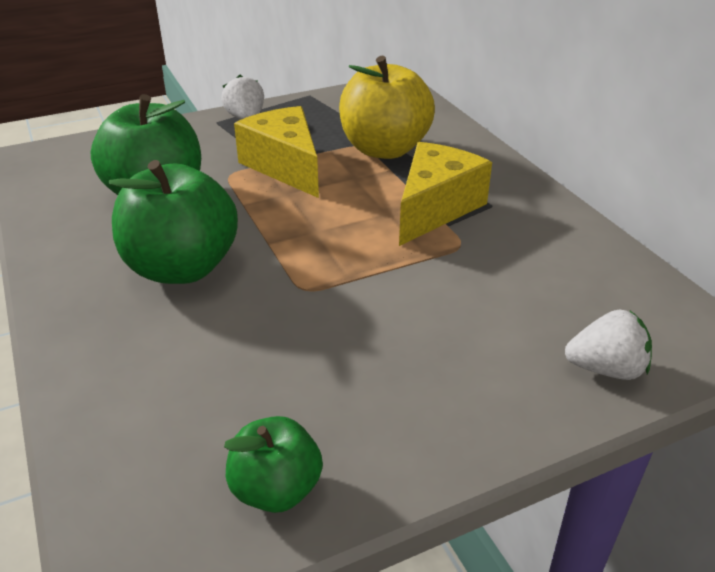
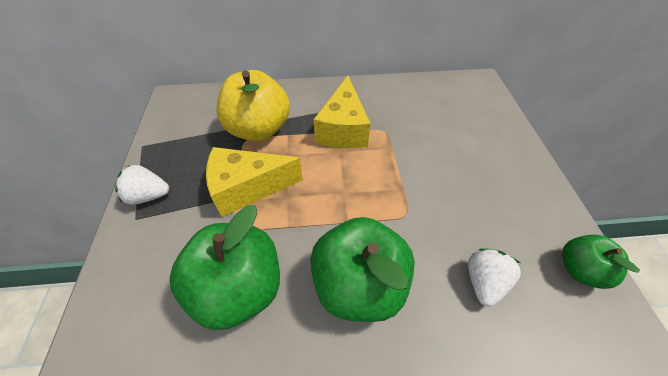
camera: 70 degrees left, 15 degrees up
yellow cheese [399,142,492,246] -> yellow cheese turned 135 degrees counterclockwise [314,76,371,148]
white strawberry [565,309,652,380] -> white strawberry moved to [468,248,521,307]

